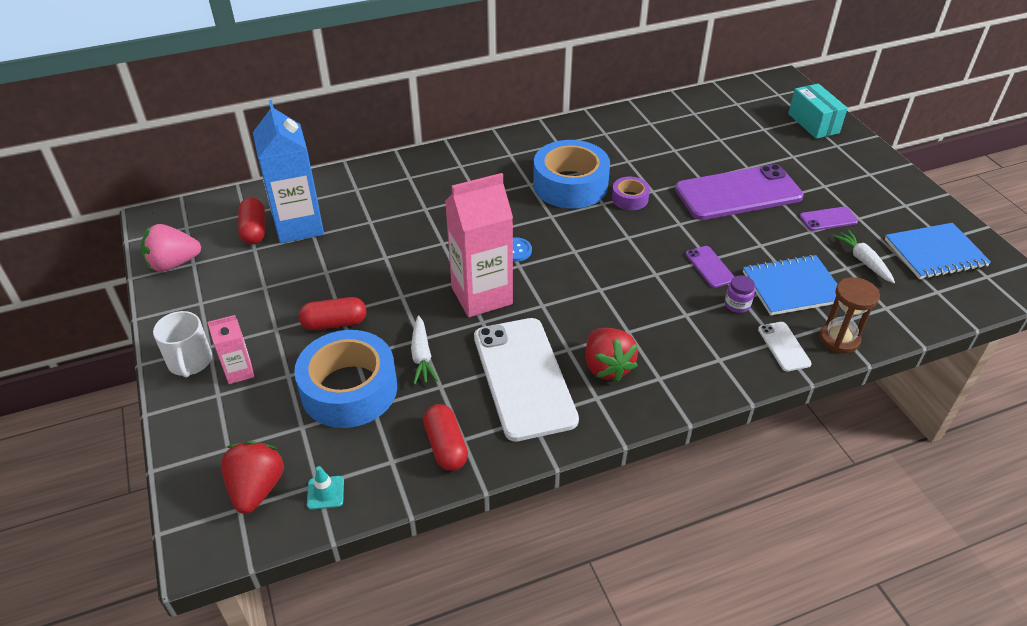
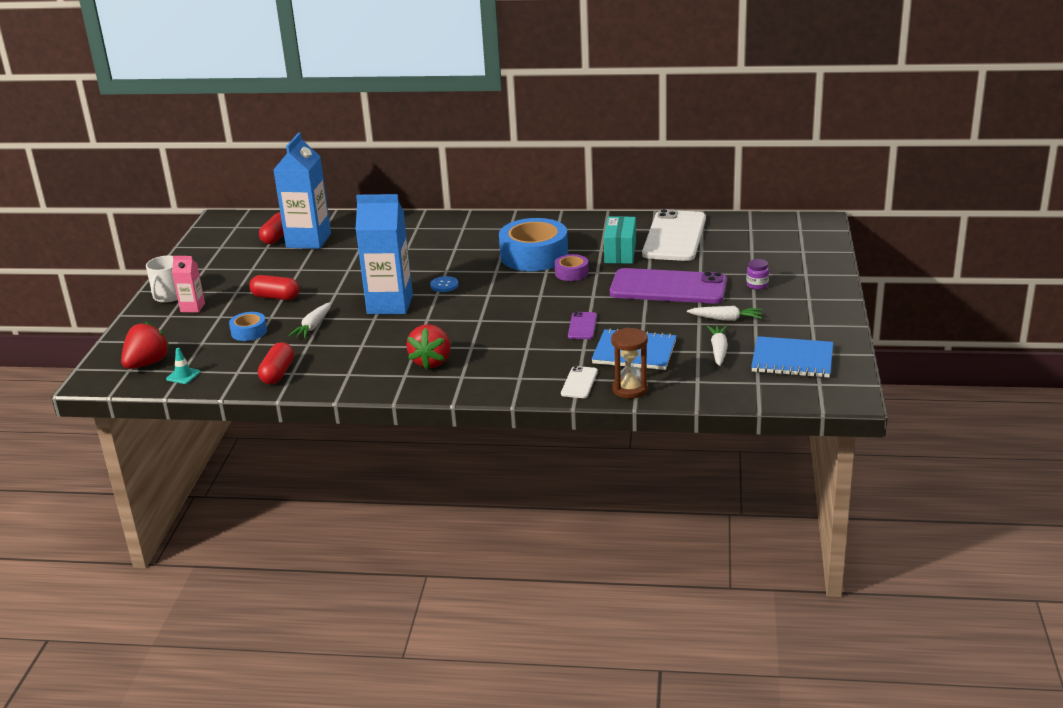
camera: 30 degrees right, 15 degrees down
pink strawberry [141,224,201,272] -> none
blue tape [294,330,397,428] -> blue tape [229,312,267,341], size x0.48
pink carton [445,173,513,317] -> blue carton [356,194,413,314]
white phone [474,318,579,441] -> white phone moved to [642,209,706,261]
purple jar [725,275,755,313] -> purple jar moved to [747,259,769,290]
turquoise box [788,84,848,139] -> turquoise box moved to [604,216,636,264]
purple phone [799,206,858,231] -> white carrot [687,306,762,321]

